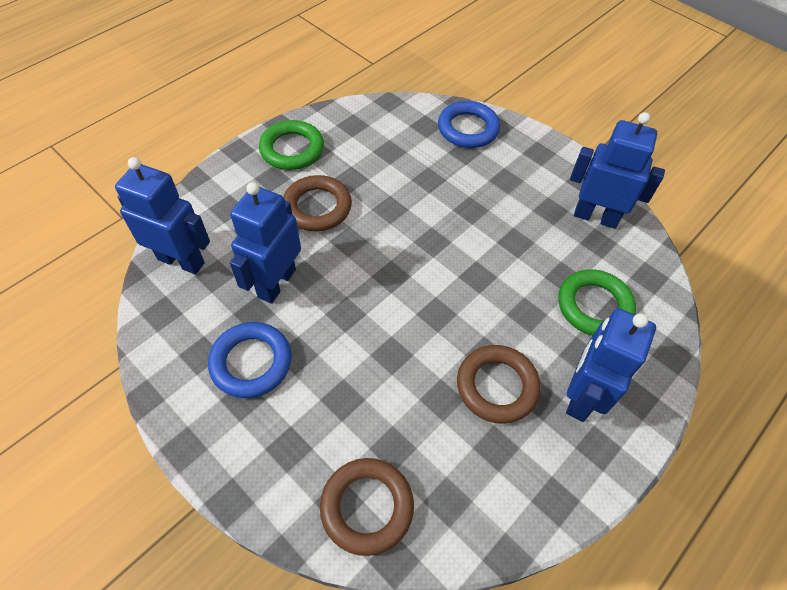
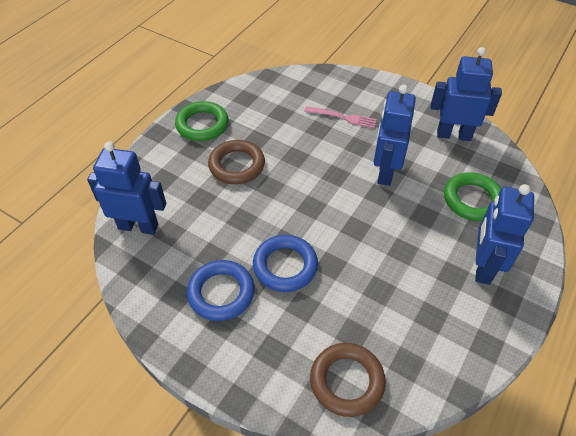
camera: 10 degrees left, 5 degrees down
blue robot [230,182,301,304] -> blue robot moved to [374,85,416,186]
blue ring [438,101,500,148] -> blue ring moved to [253,235,318,292]
brown ring [457,345,541,424] -> none
none -> pink fork [305,106,377,128]

